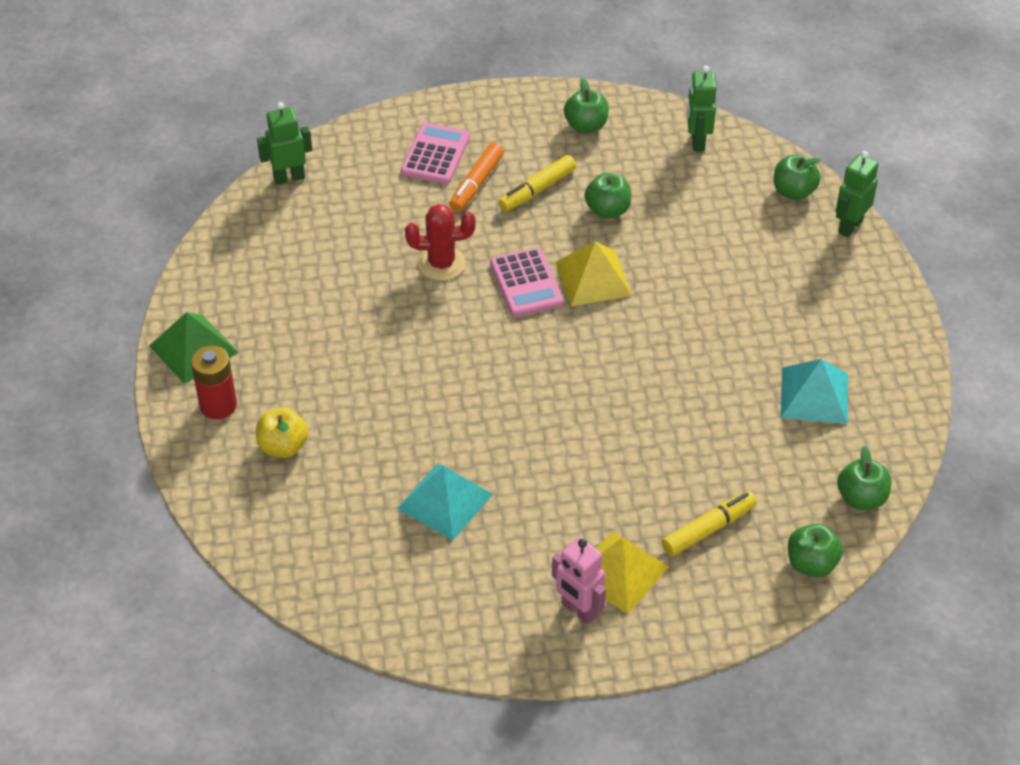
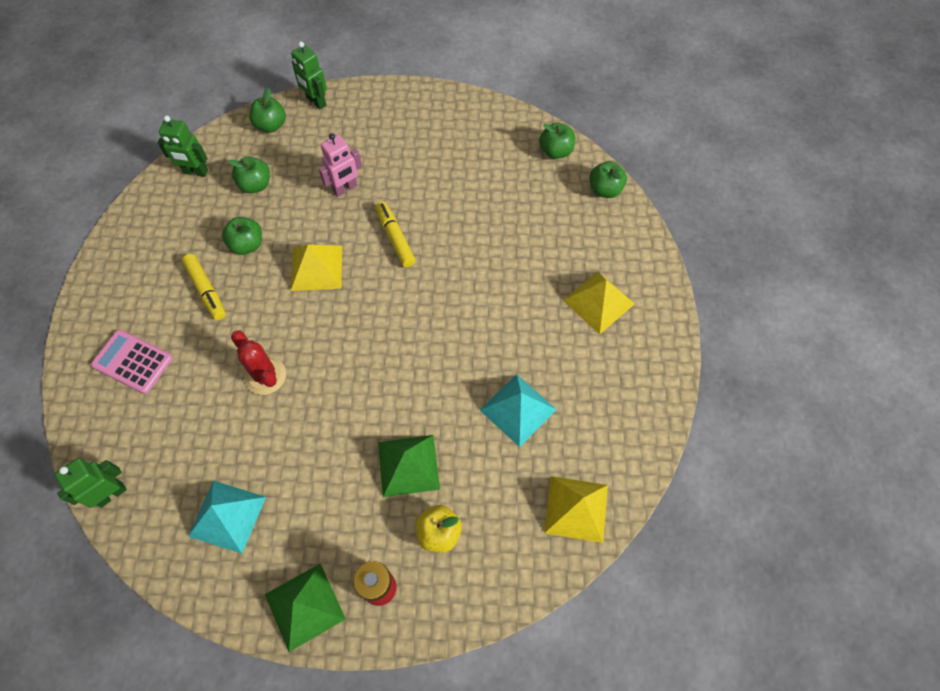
camera: 80 degrees left, 15 degrees up
green robot [257,102,312,185] -> green robot turned 60 degrees clockwise [55,458,127,508]
red cactus [405,204,476,281] -> red cactus turned 45 degrees counterclockwise [231,330,286,395]
orange marker [449,143,504,212] -> none
pink calculator [490,248,564,317] -> none
pink robot [552,537,606,624] -> pink robot moved to [319,133,362,197]
green apple [564,78,609,133] -> green apple moved to [228,157,270,193]
yellow marker [662,491,757,556] -> yellow marker moved to [376,201,416,267]
turquoise pyramid [781,359,848,424] -> turquoise pyramid moved to [188,481,266,554]
none -> green pyramid [378,435,440,497]
none -> yellow pyramid [544,476,608,543]

